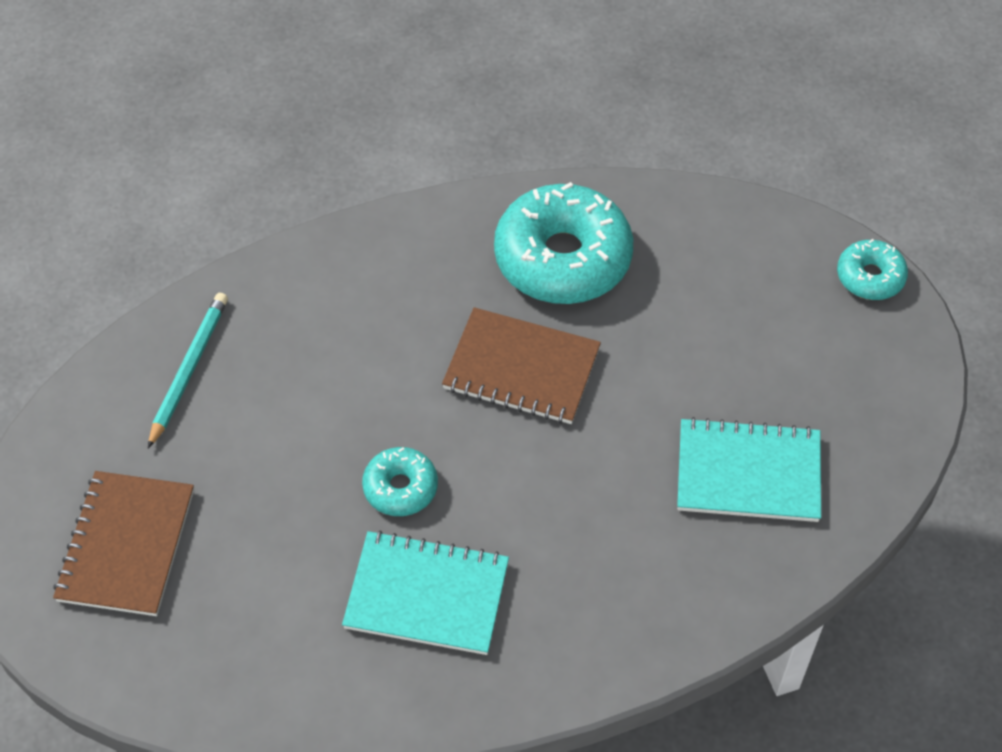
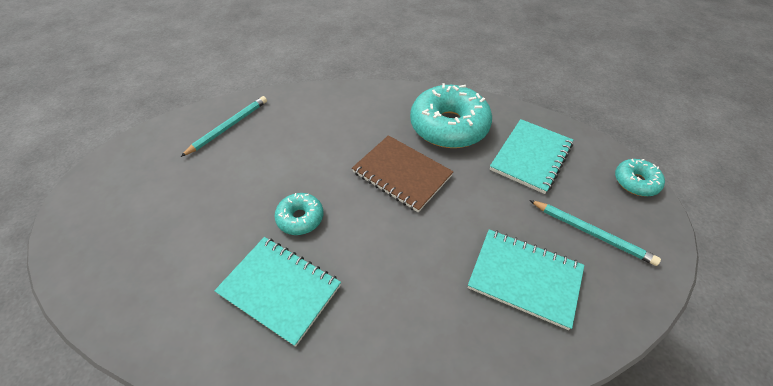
camera: 20 degrees right, 5 degrees down
brown notebook [53,471,194,616] -> none
none -> turquoise notebook [490,119,573,194]
none -> turquoise pencil [529,200,661,266]

